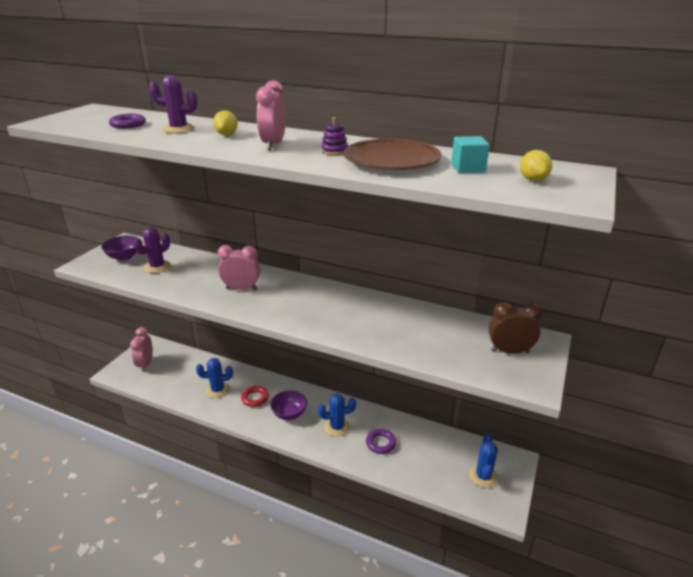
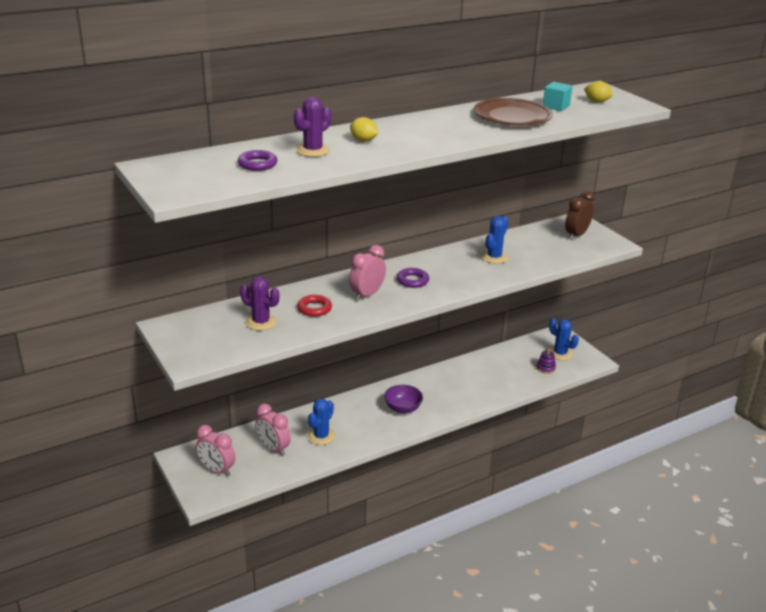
camera: 55 degrees left, 0 degrees up
purple bowl [101,235,138,261] -> none
purple cactus [133,227,171,273] -> purple cactus turned 45 degrees counterclockwise [240,277,279,331]
red ring [241,386,269,407] -> red ring moved to [297,295,332,317]
pink clock [256,80,286,150] -> pink clock moved to [255,404,291,456]
blue cactus [318,393,356,437] -> blue cactus moved to [481,216,509,264]
purple stacking toy [321,117,348,155] -> purple stacking toy moved to [536,349,556,374]
purple ring [366,429,396,454] -> purple ring moved to [397,268,429,288]

